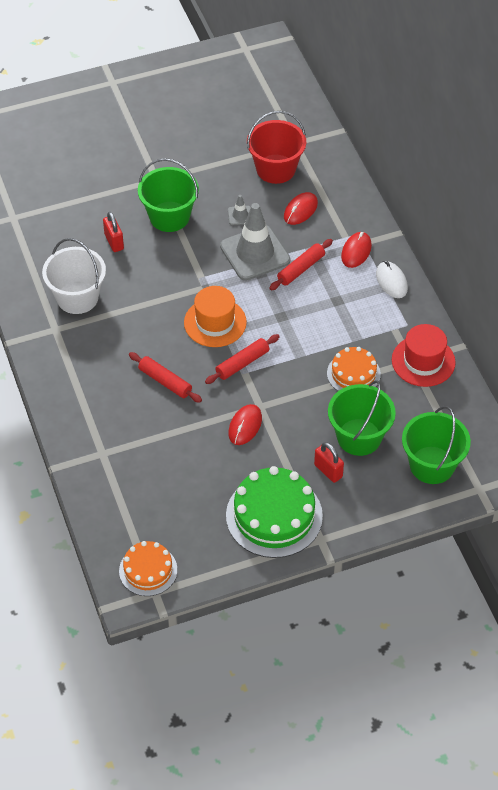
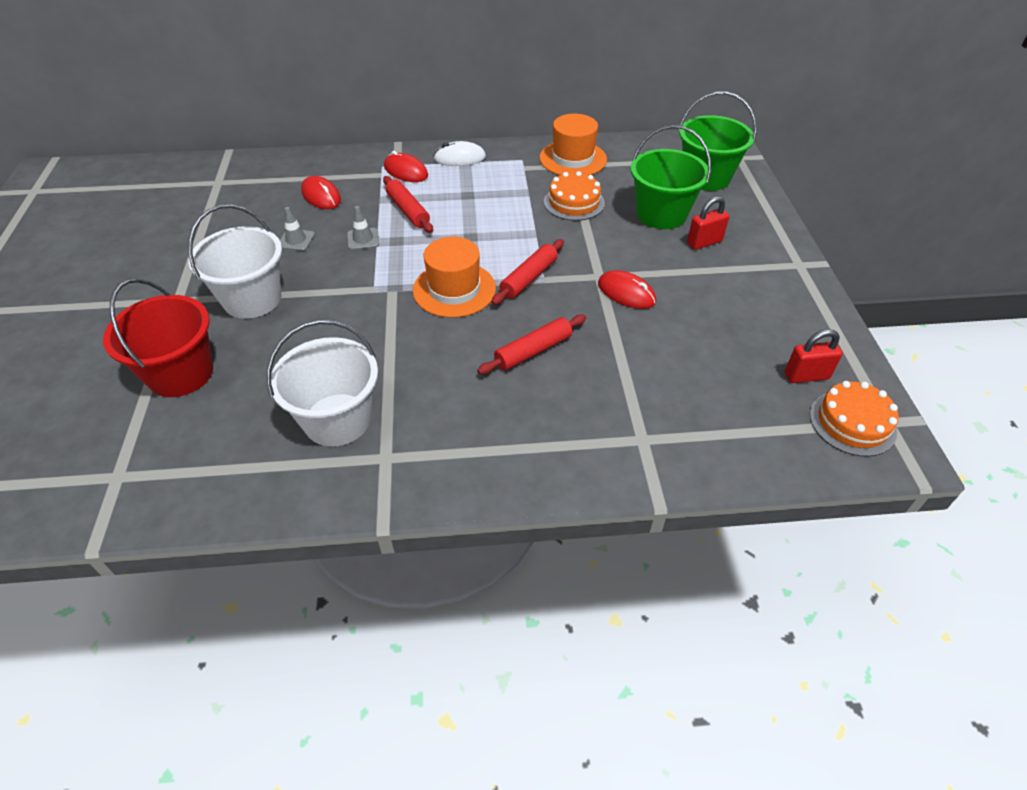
camera: 75 degrees left, 5 degrees down
red padlock [103,212,124,252] -> red padlock moved to [785,329,843,383]
green bucket [138,158,199,232] -> white bucket [188,205,282,319]
red rolling pin [205,334,280,384] -> red rolling pin turned 60 degrees clockwise [491,239,564,305]
grey traffic cone [220,203,290,281] -> grey traffic cone [347,206,379,250], size x0.42
green cake [226,466,323,558] -> none
red bucket [247,111,306,184] -> red bucket moved to [103,279,213,397]
red hat [392,324,456,387] -> orange hat [540,114,607,175]

